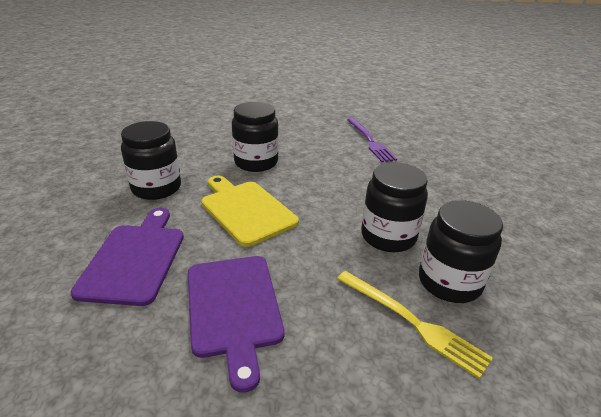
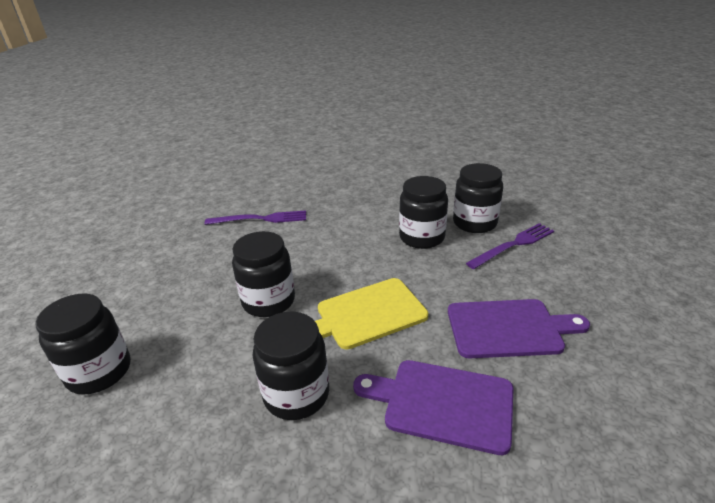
camera: 75 degrees left, 0 degrees up
yellow fork [337,271,493,379] -> purple fork [466,223,554,269]
none -> black jar [35,293,131,395]

